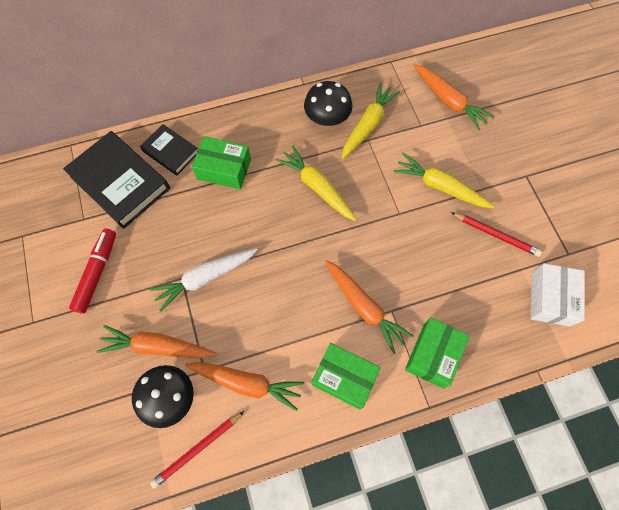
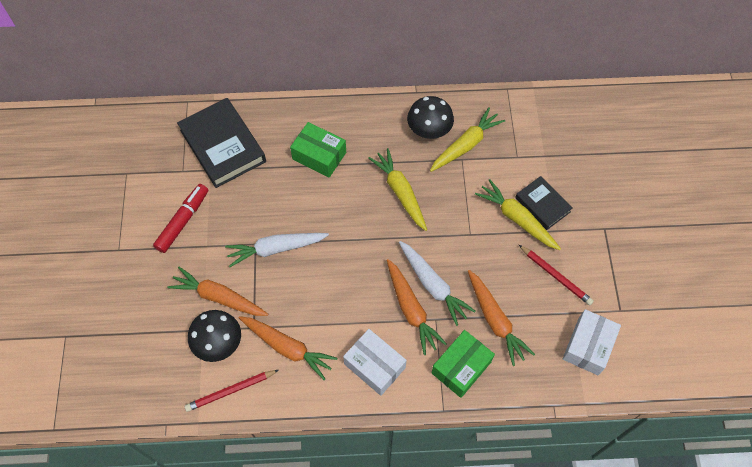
camera: 15 degrees right, 5 degrees down
black book [140,124,197,176] -> black book moved to [515,176,573,230]
green box [312,343,381,409] -> white box [343,329,407,396]
orange carrot [413,64,494,130] -> orange carrot moved to [468,270,535,366]
none -> white carrot [399,241,476,326]

